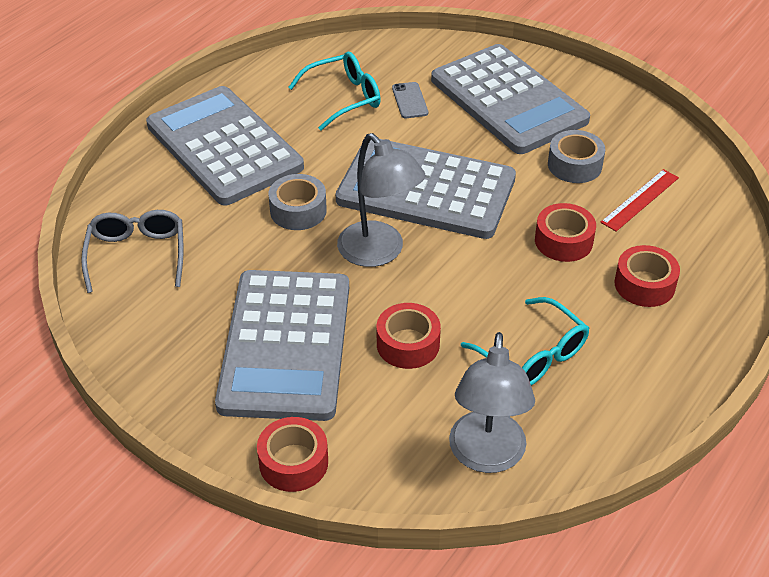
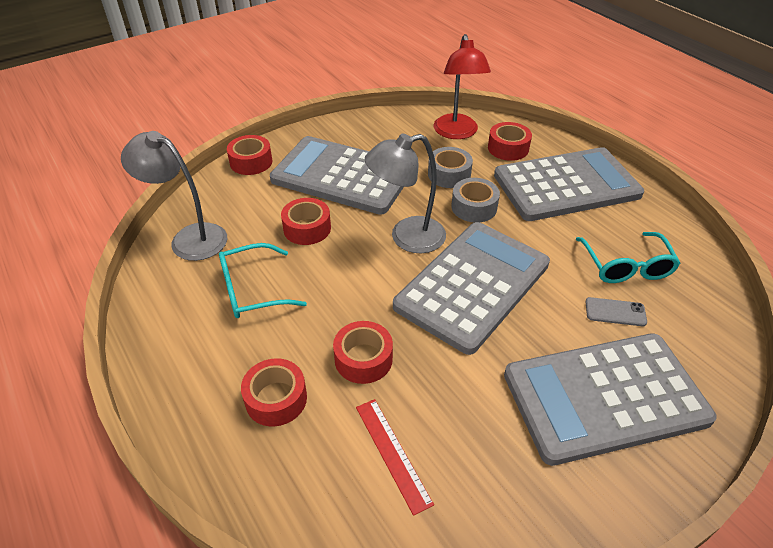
camera: 110 degrees right, 0 degrees up
grey glasses [81,210,183,293] -> red lamp [434,34,491,139]
grey tape [548,130,605,183] -> grey tape moved to [428,147,473,188]
none -> red tape [488,122,532,161]

